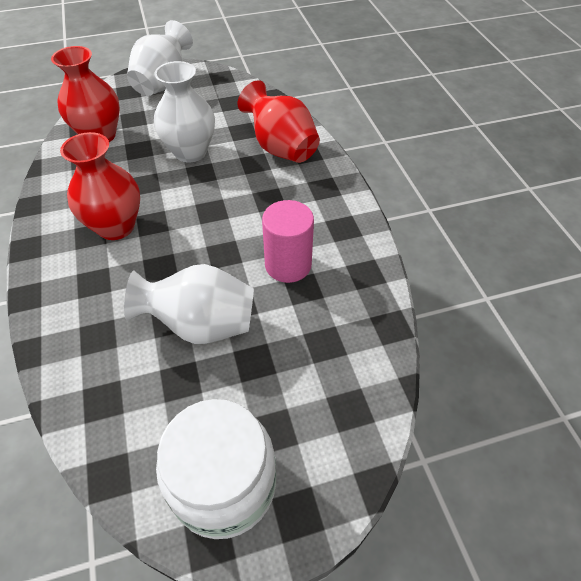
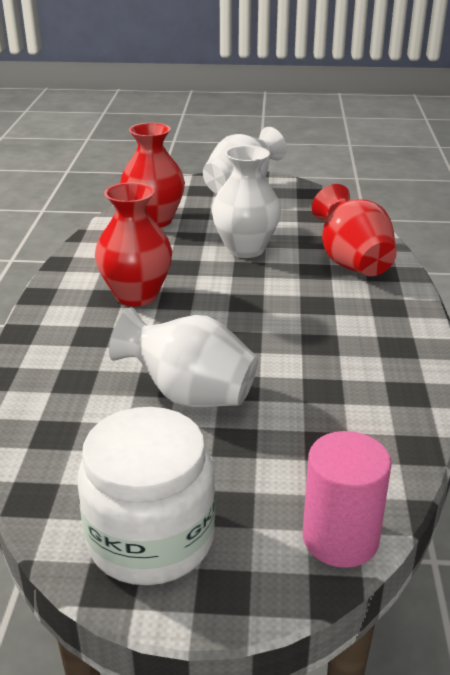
camera: 20 degrees right, 20 degrees down
pink cylinder [262,200,314,283] -> pink cylinder moved to [303,431,392,568]

